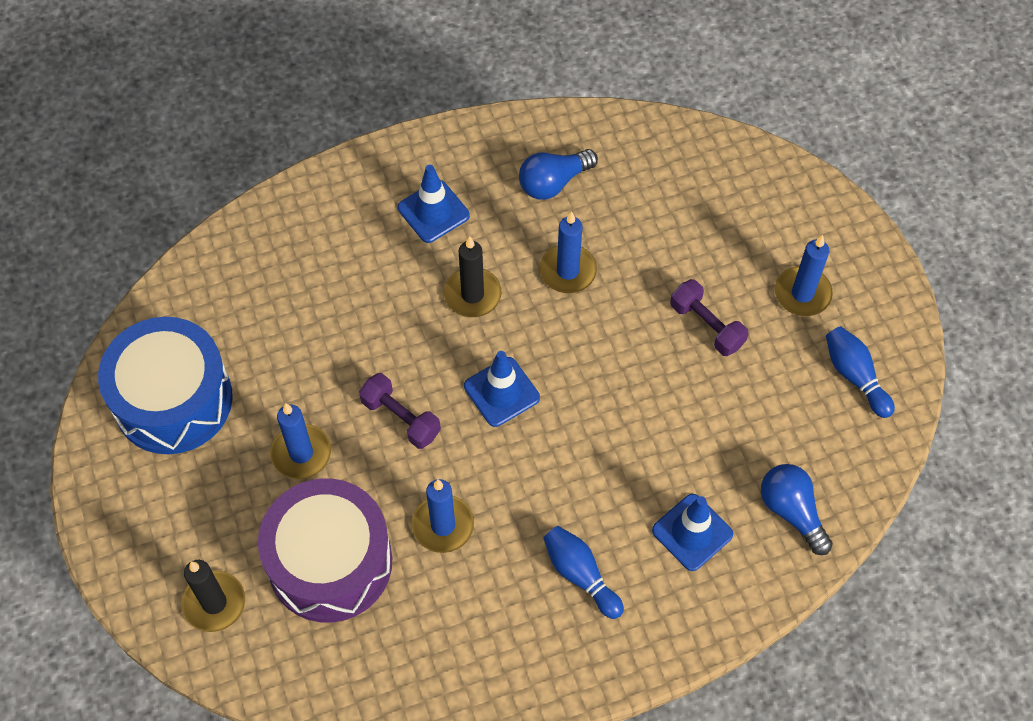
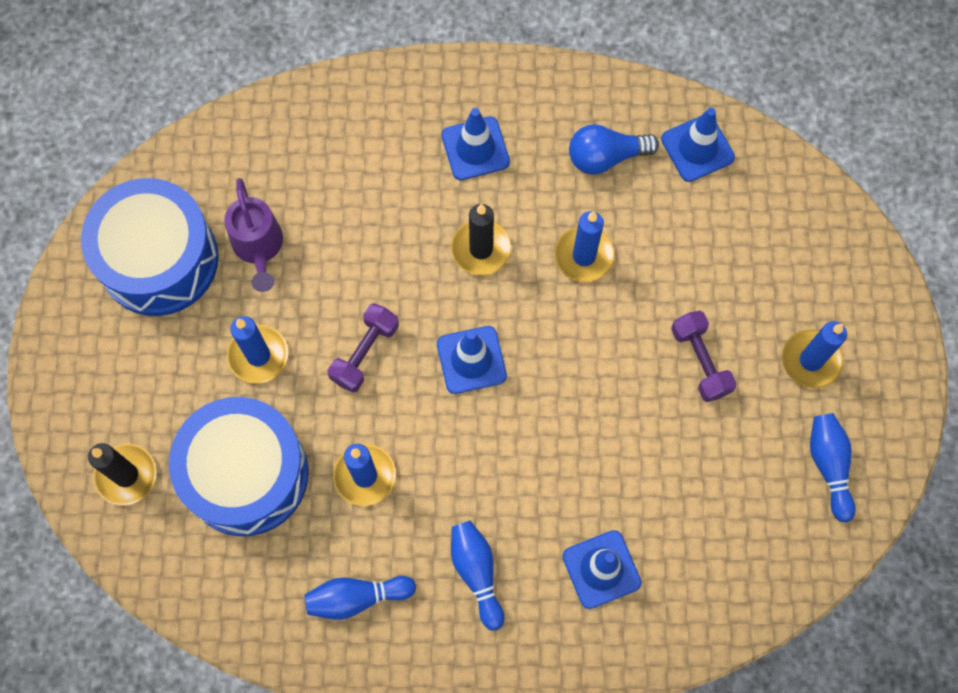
camera: 20 degrees right, 10 degrees up
purple drum [258,478,392,623] -> blue drum [169,397,308,536]
purple dumbbell [359,373,441,449] -> purple dumbbell turned 60 degrees clockwise [328,303,399,393]
blue light bulb [761,464,833,555] -> none
none -> purple watering can [224,178,283,292]
none -> blue bowling pin [304,576,416,620]
none -> blue traffic cone [661,108,735,182]

